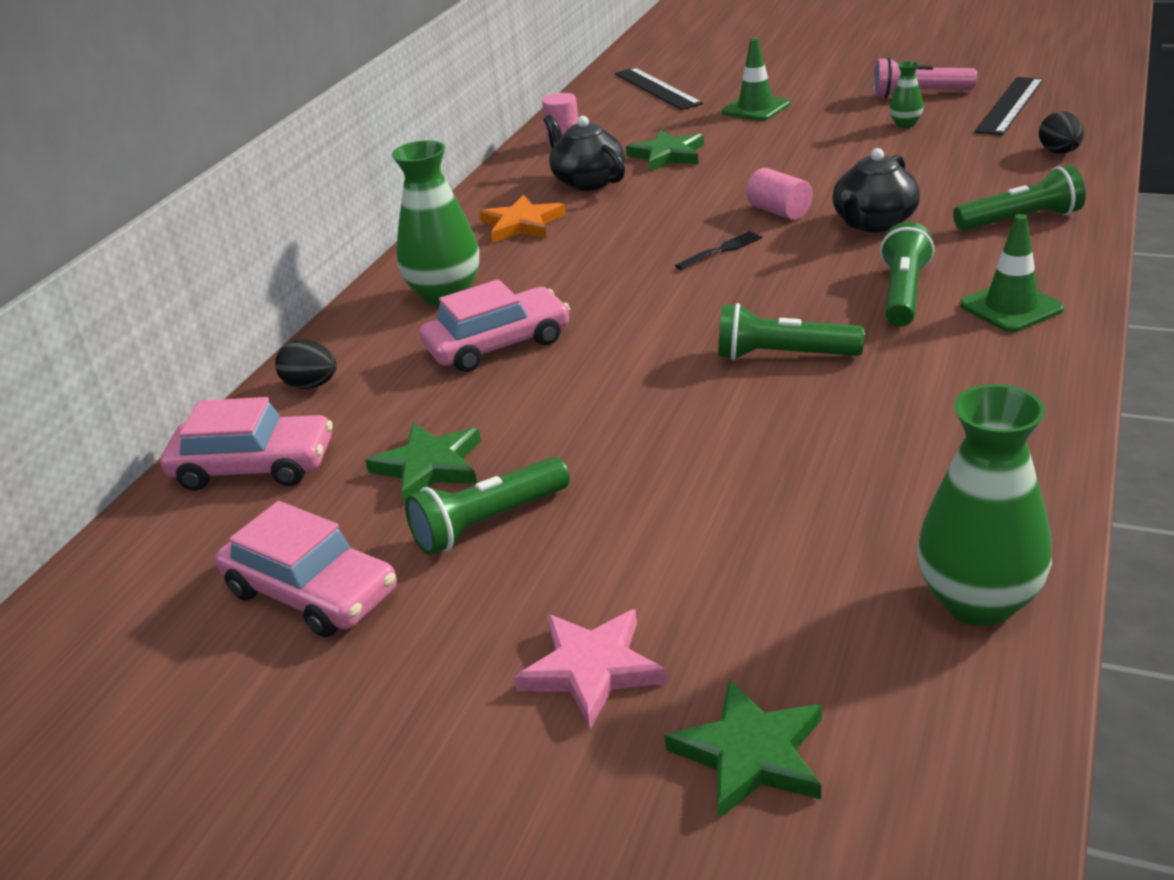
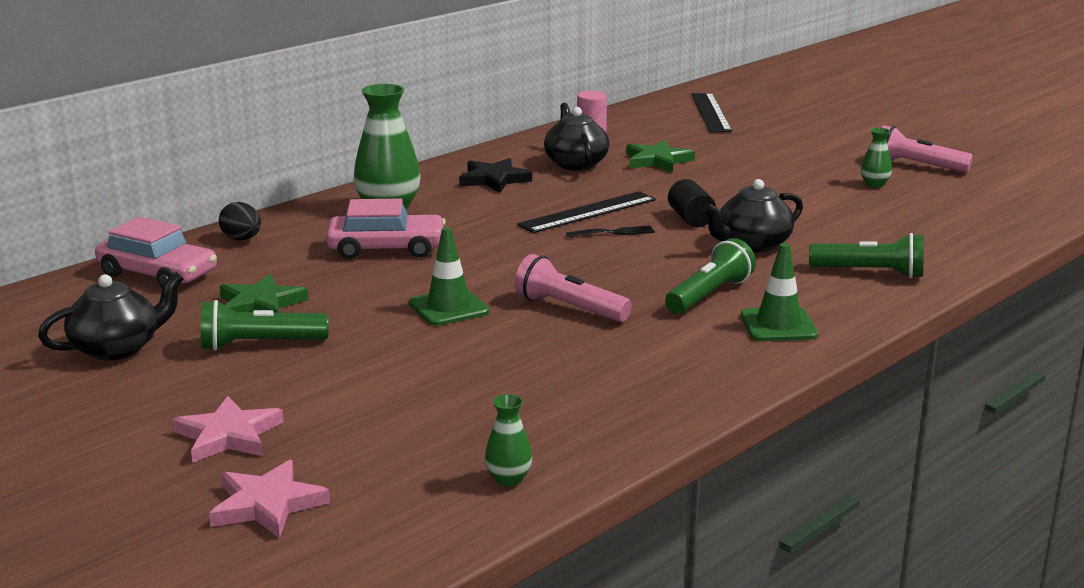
camera: 20 degrees right, 10 degrees down
pink car [216,501,397,638] -> black teapot [38,272,184,360]
orange star [480,195,566,243] -> black star [459,158,532,193]
green star [664,679,822,820] -> pink star [209,460,330,538]
green flashlight [718,303,864,360] -> pink flashlight [515,254,632,322]
green traffic cone [722,38,790,121] -> green traffic cone moved to [409,227,490,326]
pink cylinder [746,168,812,220] -> black cylinder [668,179,716,227]
green vase [917,384,1052,626] -> green vase [485,394,532,486], size x0.48
black ruler [974,77,1043,135] -> black ruler moved to [517,191,656,233]
black egg [1039,112,1084,154] -> none

